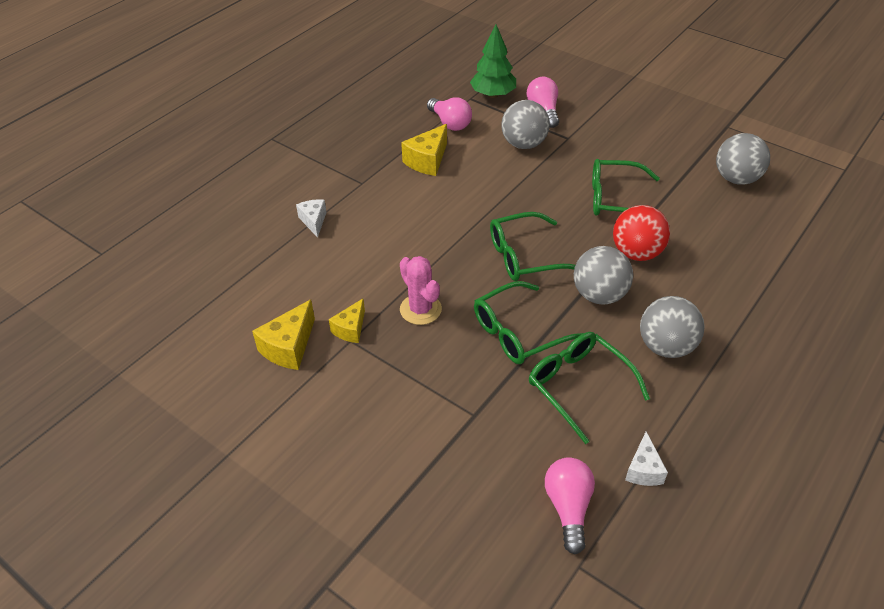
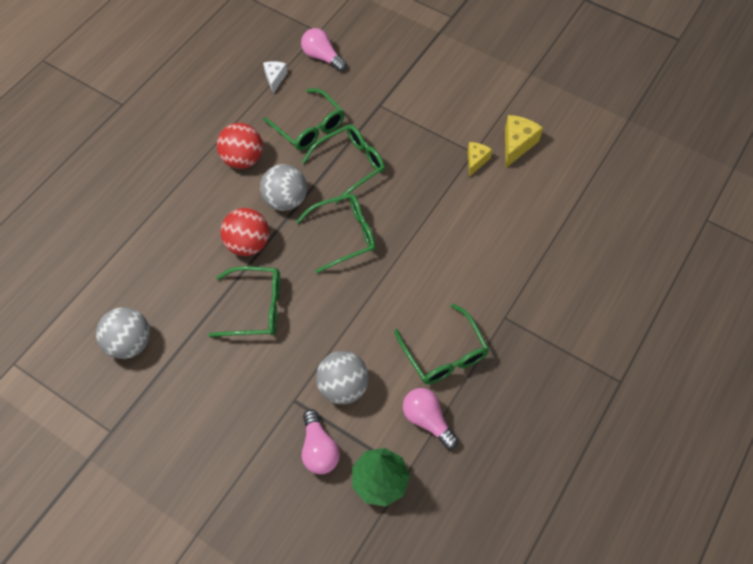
camera: 175 degrees right, 15 degrees up
white cheese [296,199,327,238] -> none
pink cactus [400,256,442,325] -> none
yellow cheese [401,124,447,176] -> green glasses [394,304,489,384]
pink light bulb [545,457,595,554] -> pink light bulb turned 135 degrees clockwise [301,28,347,72]
grey ball [640,296,705,358] -> red ball [217,123,263,169]

